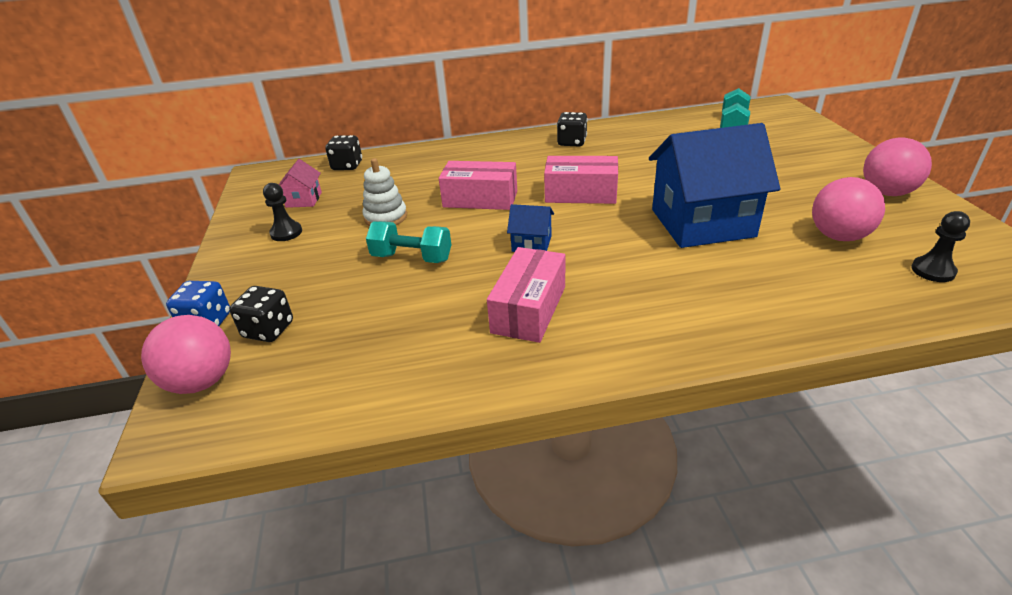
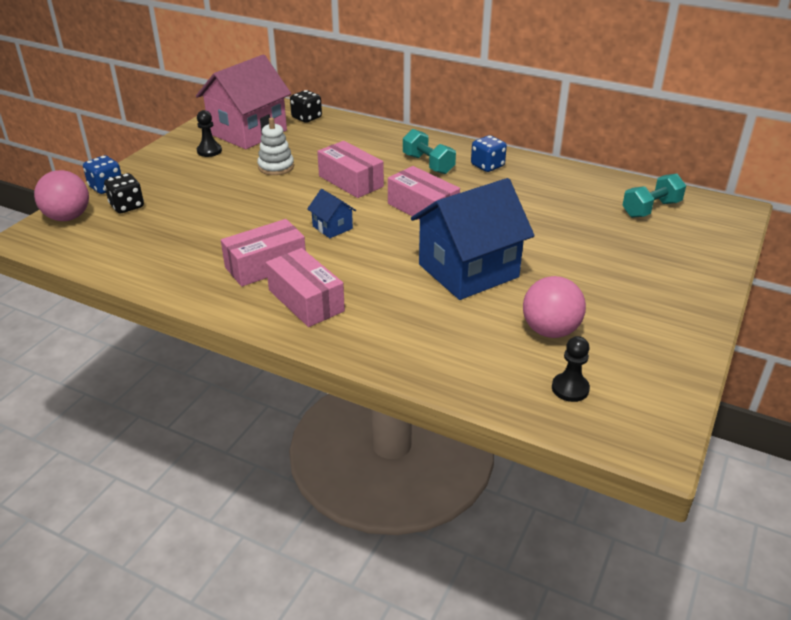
camera: 35 degrees right, 0 degrees up
pink house [279,159,322,208] -> pink house [196,55,291,149], size x2.31
turquoise dumbbell [366,221,451,263] -> turquoise dumbbell moved to [403,129,456,174]
black dice [557,112,588,146] -> blue dice [471,135,507,172]
blue house [649,123,780,248] -> blue house turned 60 degrees counterclockwise [411,178,535,300]
pink ball [863,138,932,196] -> none
none -> pink box [266,248,345,327]

